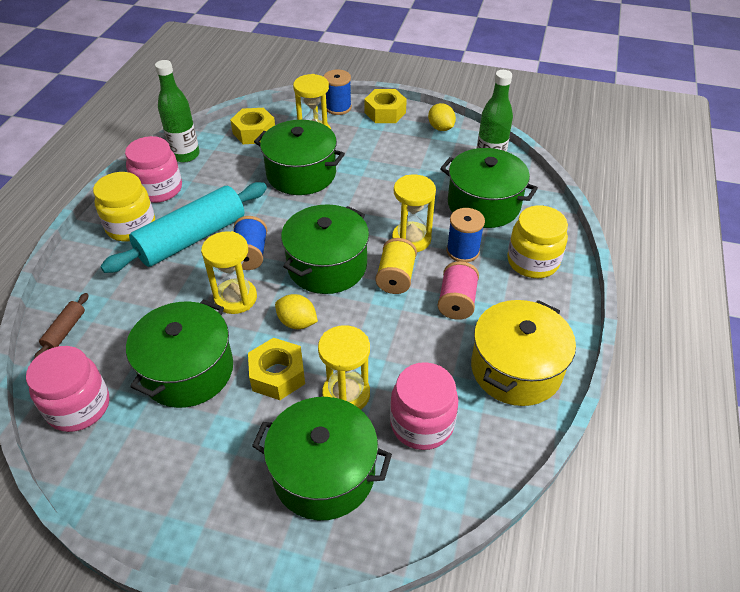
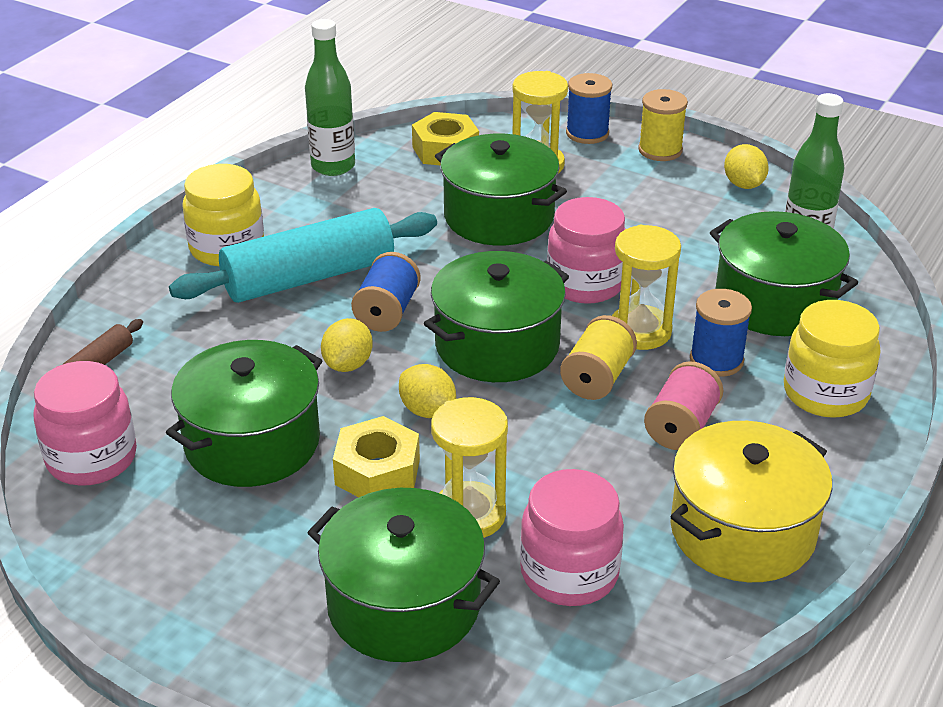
camera: 15 degrees right, 10 degrees down
pink jar [125,136,182,203] -> pink jar moved to [547,197,625,304]
yellow hourglass [201,231,257,314] -> yellow lemon [321,318,373,372]
yellow nut [364,89,407,123] -> yellow spool [638,89,688,161]

